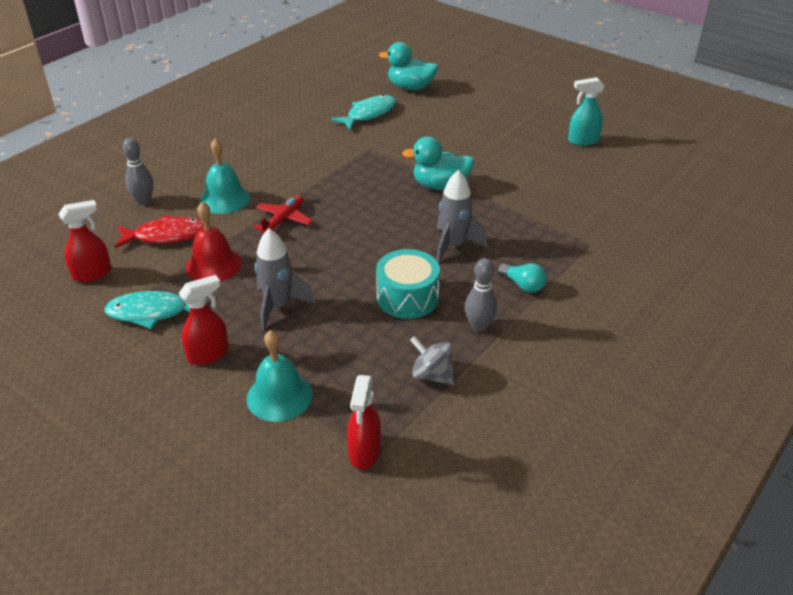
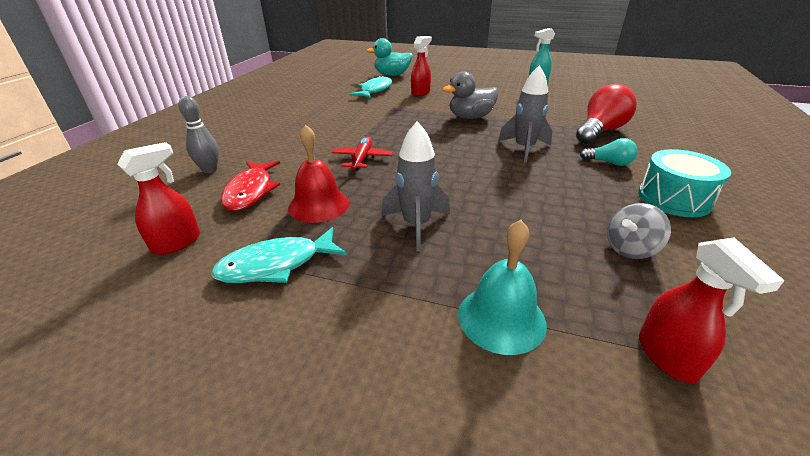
camera: 20 degrees left, 5 degrees down
red fish [115,215,204,248] -> red fish turned 120 degrees clockwise [220,161,280,211]
red spray bottle [178,275,229,365] -> red spray bottle moved to [411,36,432,96]
turquoise bell [200,138,250,214] -> none
turquoise drum [376,249,440,319] -> turquoise drum moved to [638,149,731,217]
turquoise duck [402,136,474,190] -> grey duck [443,71,499,119]
grey spinning top [410,336,454,385] -> grey spinning top turned 45 degrees counterclockwise [607,203,671,259]
grey bowling pin [465,258,497,332] -> none
none -> red light bulb [576,84,637,144]

